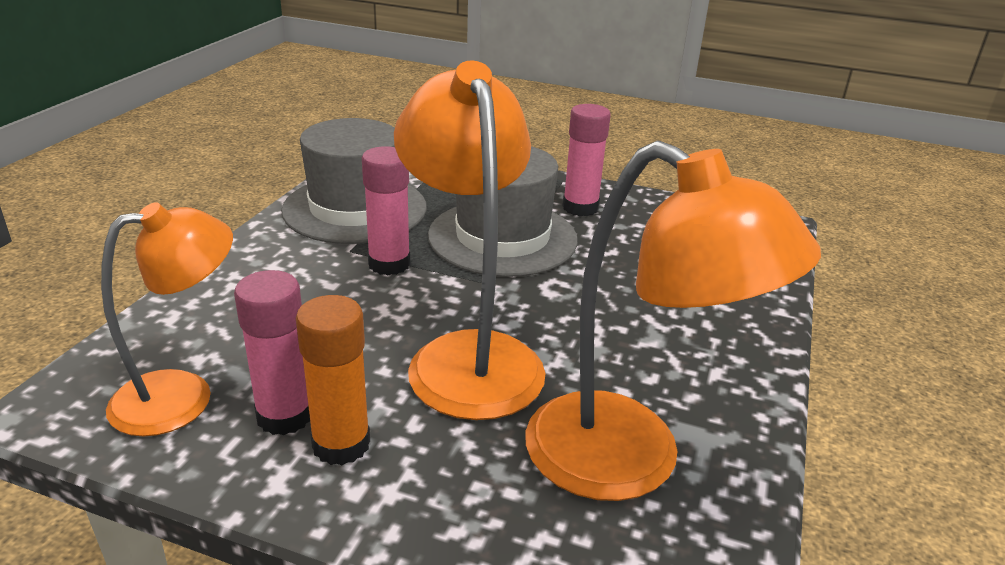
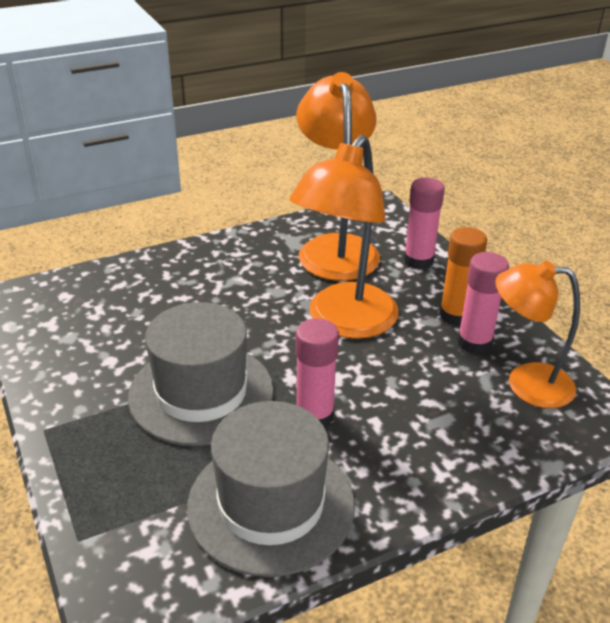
camera: 135 degrees left, 5 degrees up
pink glue stick [562,104,611,216] -> pink glue stick moved to [404,177,445,269]

